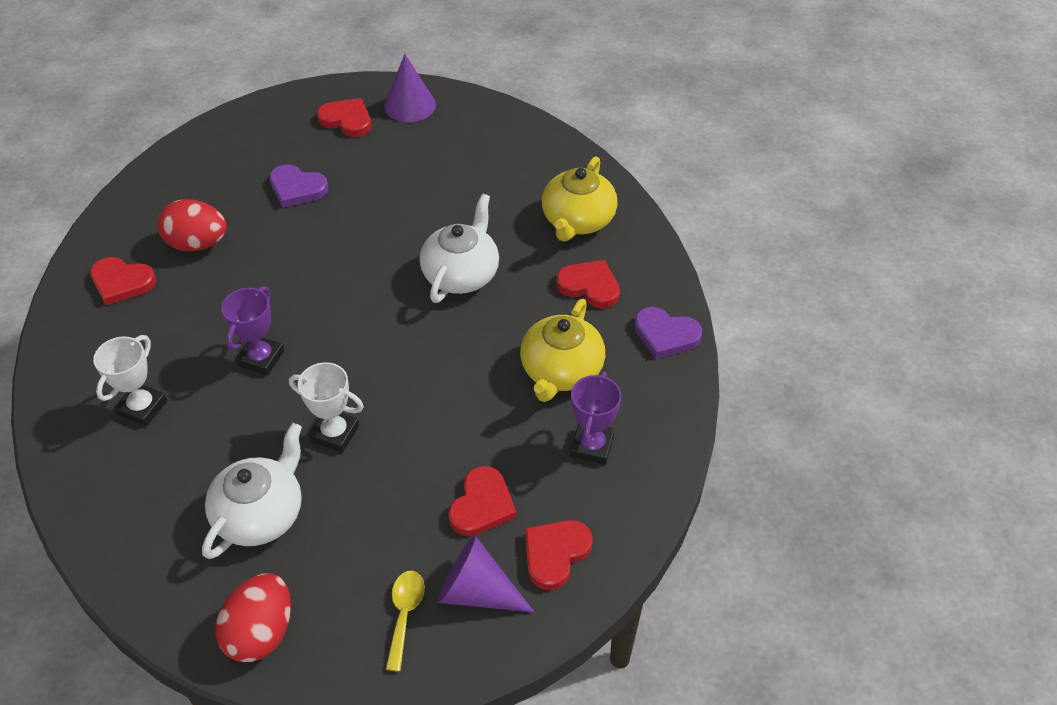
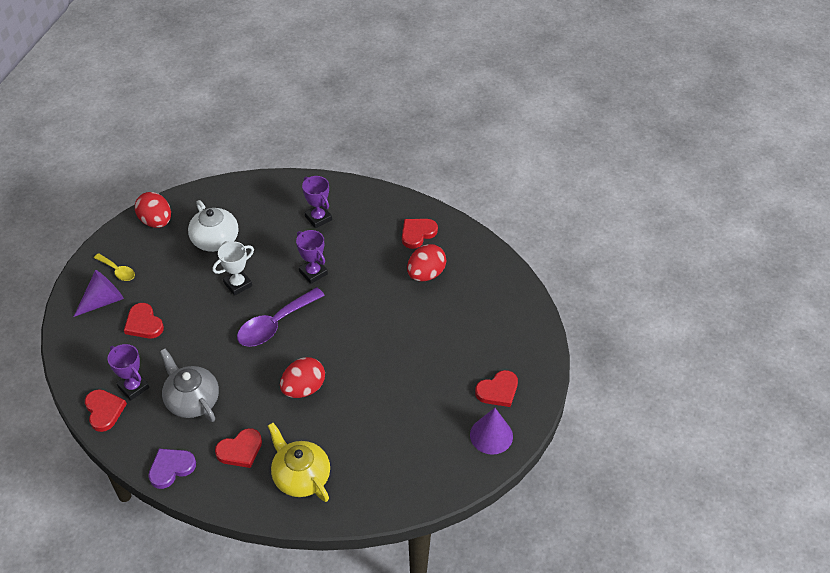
camera: 120 degrees right, 0 degrees up
white trophy [93,335,167,426] -> purple trophy [302,176,332,228]
purple heart [269,164,328,208] -> none
white teapot [420,194,499,303] -> red egg [280,357,325,398]
yellow teapot [520,299,605,402] -> grey teapot [160,349,219,422]
red heart [525,520,592,590] -> red heart moved to [85,389,127,432]
none -> purple spoon [237,287,325,347]

